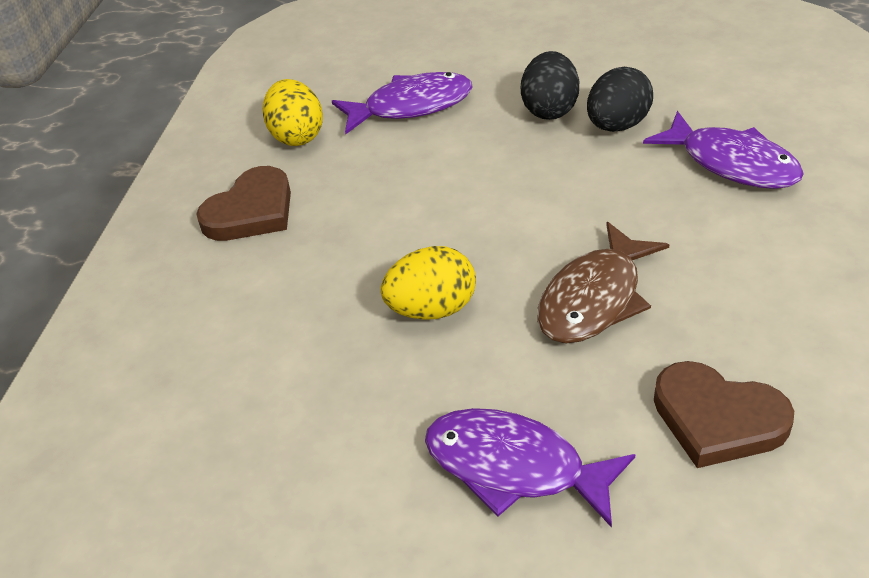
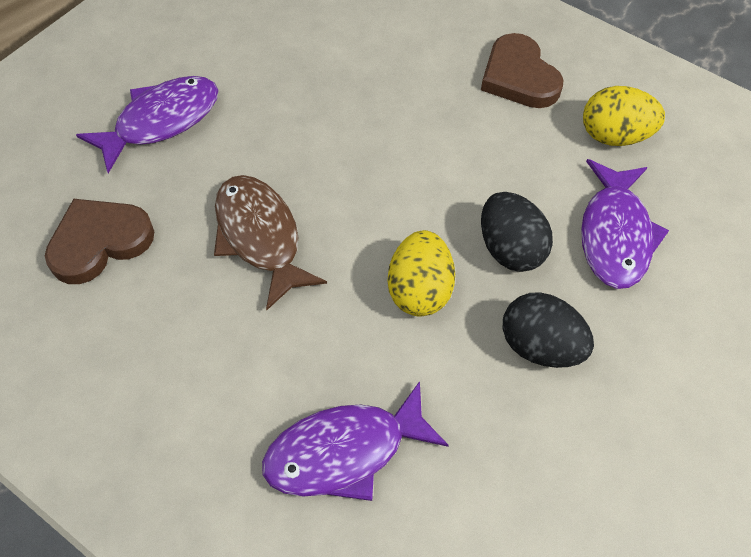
camera: 110 degrees right, 15 degrees up
yellow egg [380,246,476,320] -> yellow egg moved to [388,230,455,317]
black egg [587,67,653,132] -> black egg moved to [481,192,553,272]

